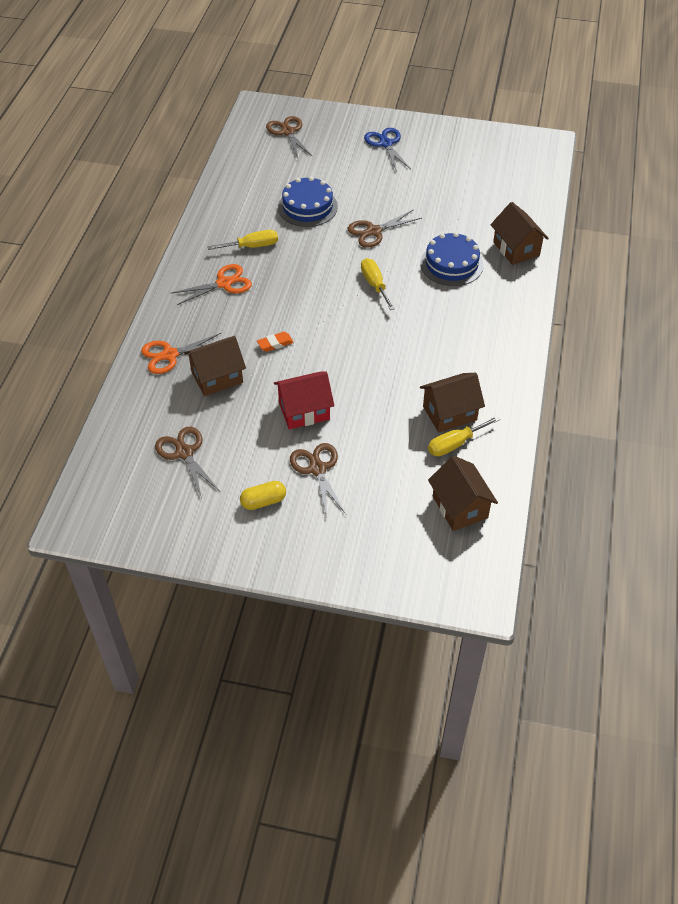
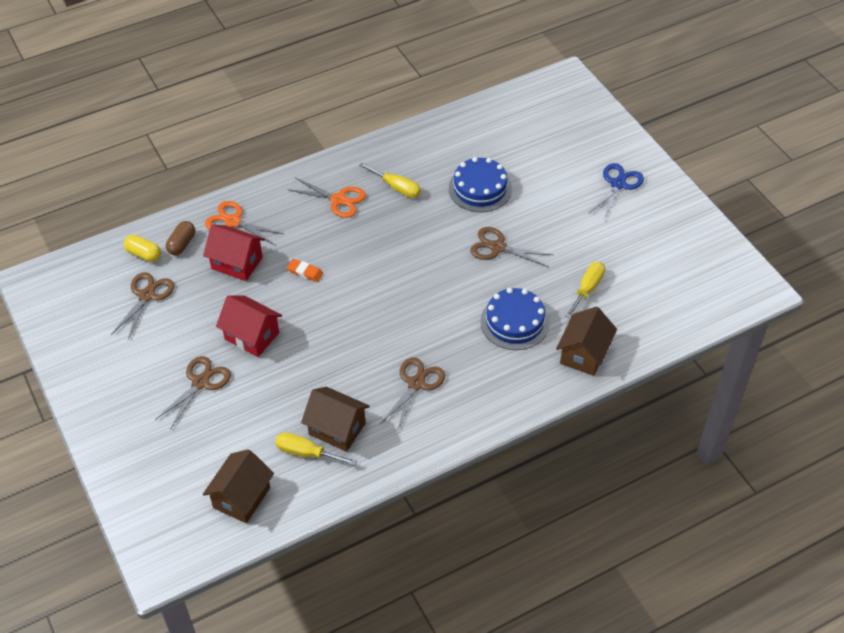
camera: 50 degrees right, 0 degrees up
brown house [184,336,246,396] -> red house [203,225,265,281]
yellow capsule [240,481,286,510] -> yellow capsule moved to [124,235,161,262]
brown scissors [266,116,312,158] -> brown scissors moved to [380,358,445,432]
yellow screwdriver [361,258,395,310] -> yellow screwdriver moved to [565,262,605,318]
none -> brown capsule [166,221,195,255]

